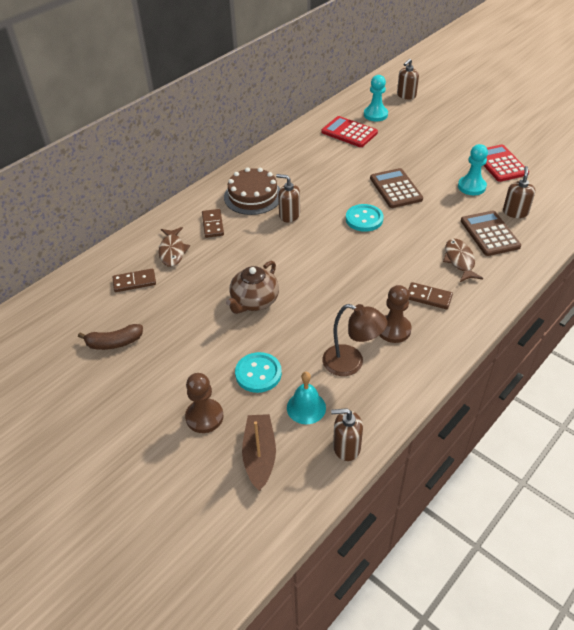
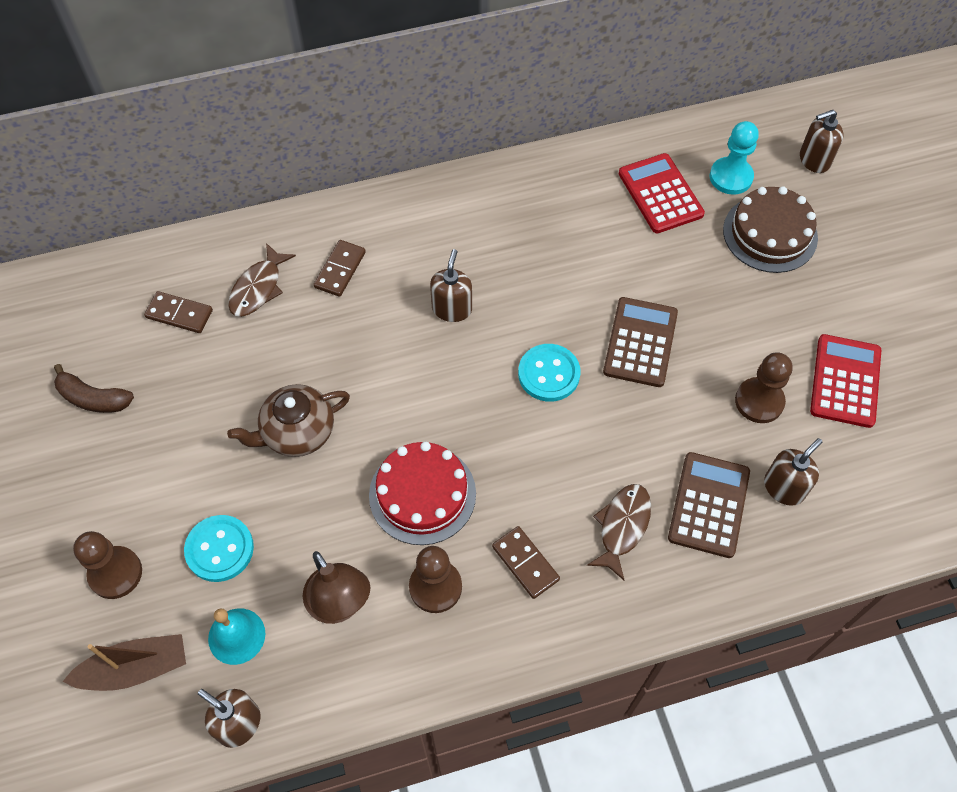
camera: 30 degrees right, 15 degrees up
brown cake [224,167,280,215] -> brown cake moved to [723,186,818,273]
brown boat [242,414,276,491] -> brown boat turned 45 degrees clockwise [62,634,186,691]
brown soap dispenser [276,174,300,222] -> brown soap dispenser turned 45 degrees clockwise [430,249,472,322]
turquoise pawn [458,144,488,195] -> brown pawn [735,352,793,423]
none -> red cake [369,442,476,545]

